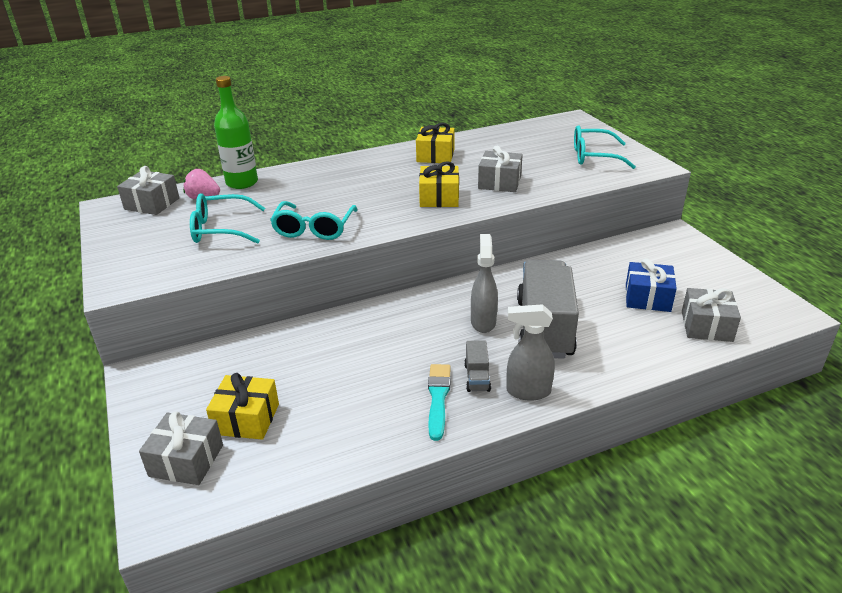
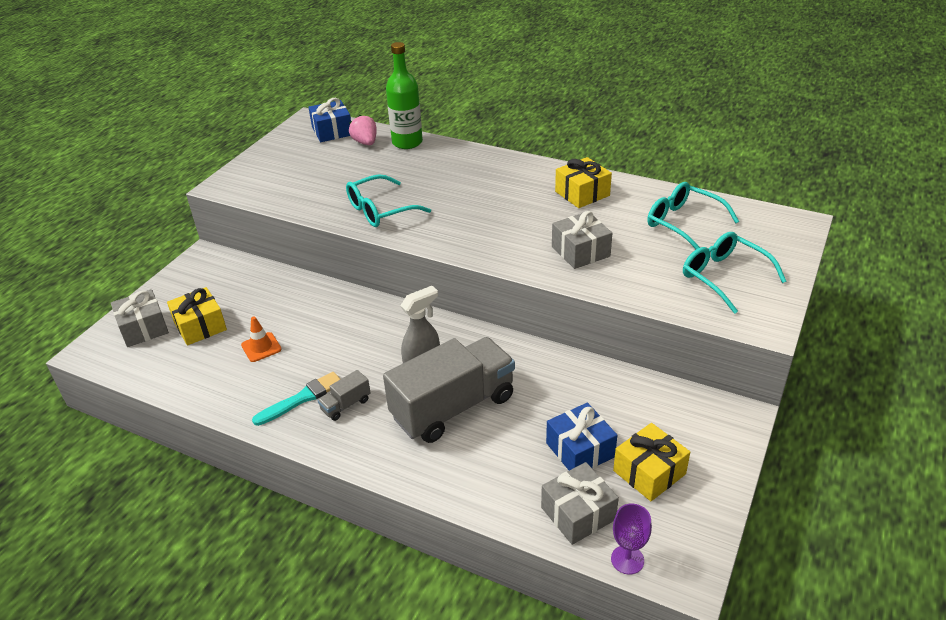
camera: 50 degrees right, 5 degrees up
grey gift [117,166,179,215] -> blue gift [308,98,351,142]
turquoise glasses [190,193,265,244] -> turquoise glasses moved to [647,182,739,249]
yellow gift [419,161,459,207] -> yellow gift moved to [613,423,690,501]
grey spray bottle [506,304,555,401] -> none
none -> orange traffic cone [241,316,282,362]
none -> purple goblet [611,504,652,574]

